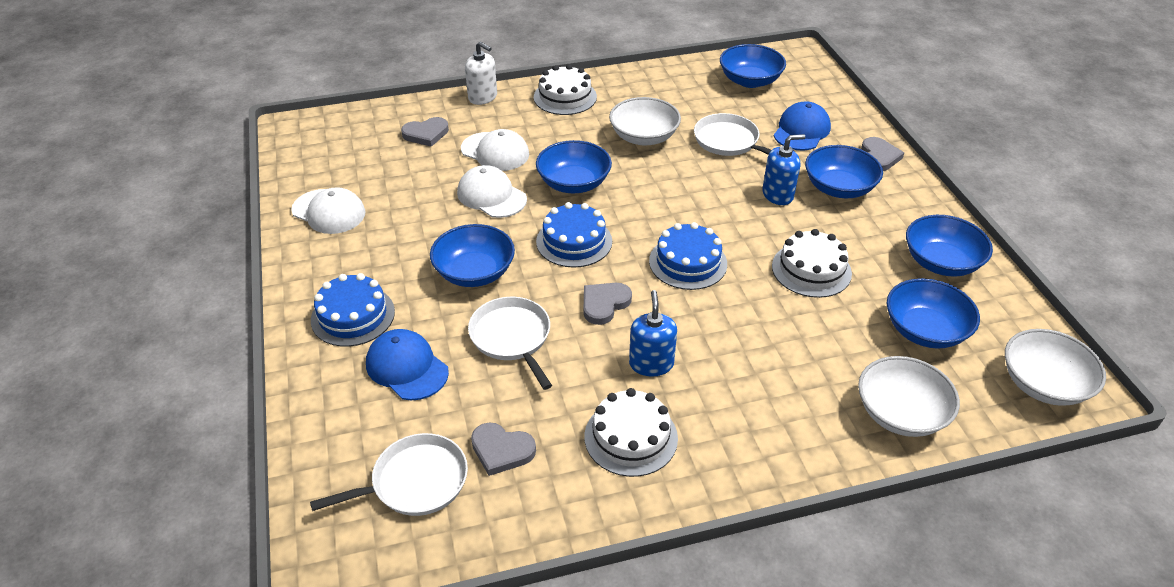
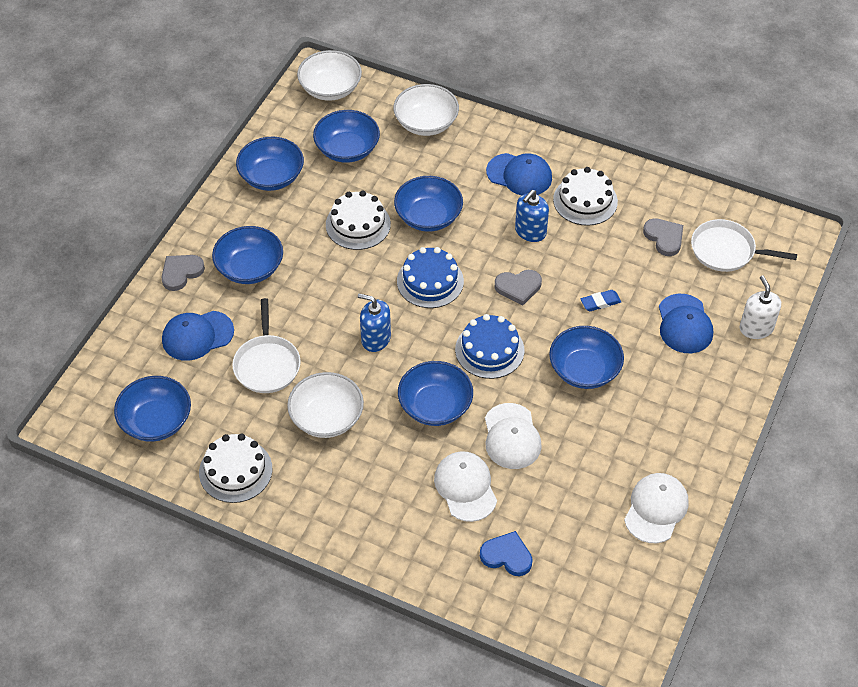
camera: 140 degrees left, 10 degrees up
white cap [291,187,365,234] -> white cap turned 45 degrees clockwise [624,473,689,543]
blue cake [311,273,395,347] -> none
grey heart [401,117,449,147] -> blue heart [480,531,533,576]
white soap dispenser [465,42,497,105] -> white soap dispenser moved to [740,275,781,339]
white pan [468,297,552,390] -> blue eraser [580,290,621,311]
white cake [534,64,597,115] -> white cake moved to [199,433,272,503]
blue soap dispenser [763,134,805,205] -> blue soap dispenser moved to [358,294,391,352]
none -> blue bowl [394,176,463,232]
none -> blue cap [486,153,552,195]

